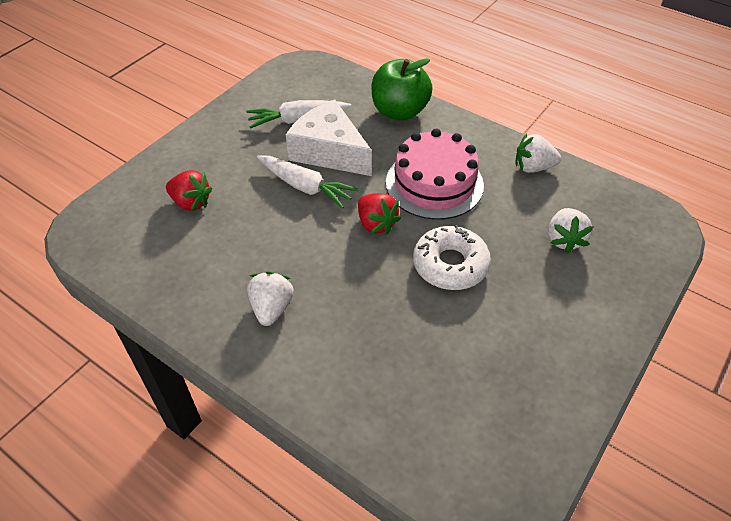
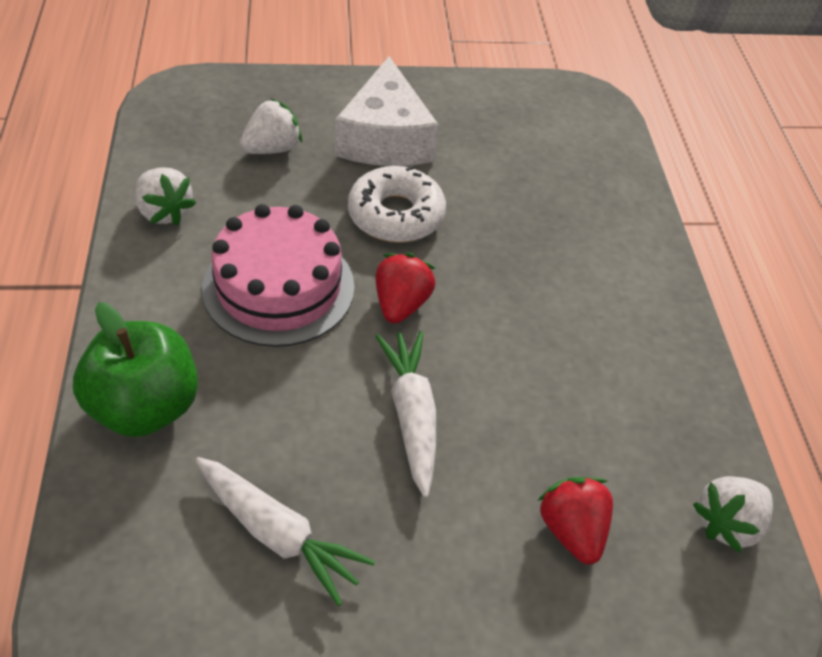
camera: 135 degrees left, 0 degrees up
white strawberry [247,271,294,326] -> white strawberry moved to [693,476,773,553]
white cheese [286,99,372,176] -> white cheese moved to [335,56,439,166]

